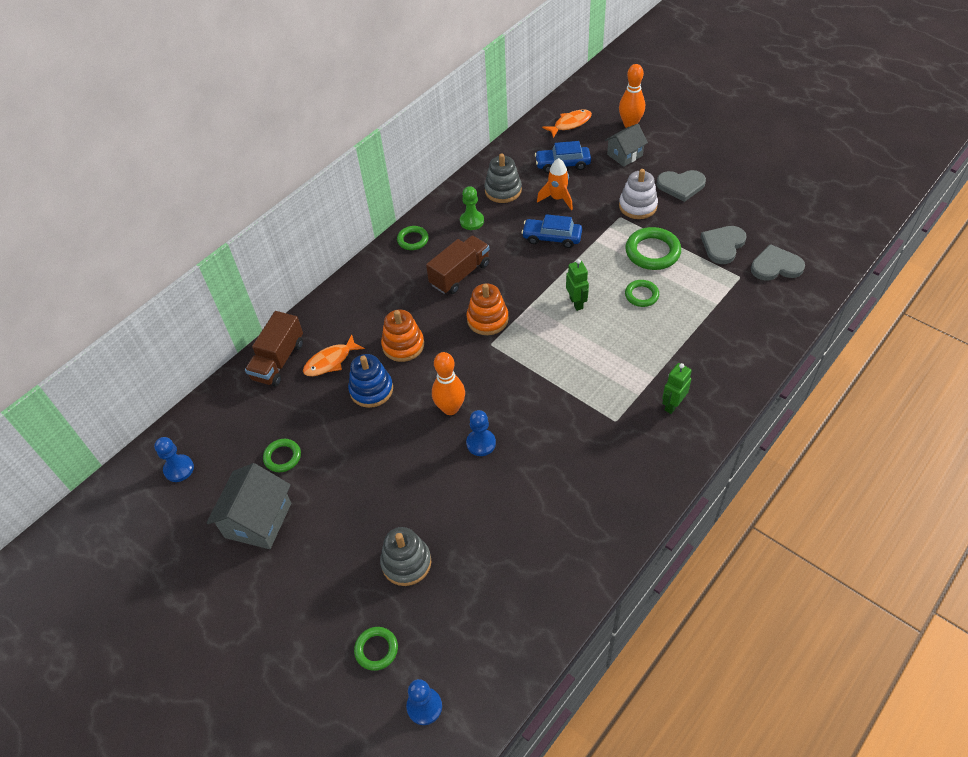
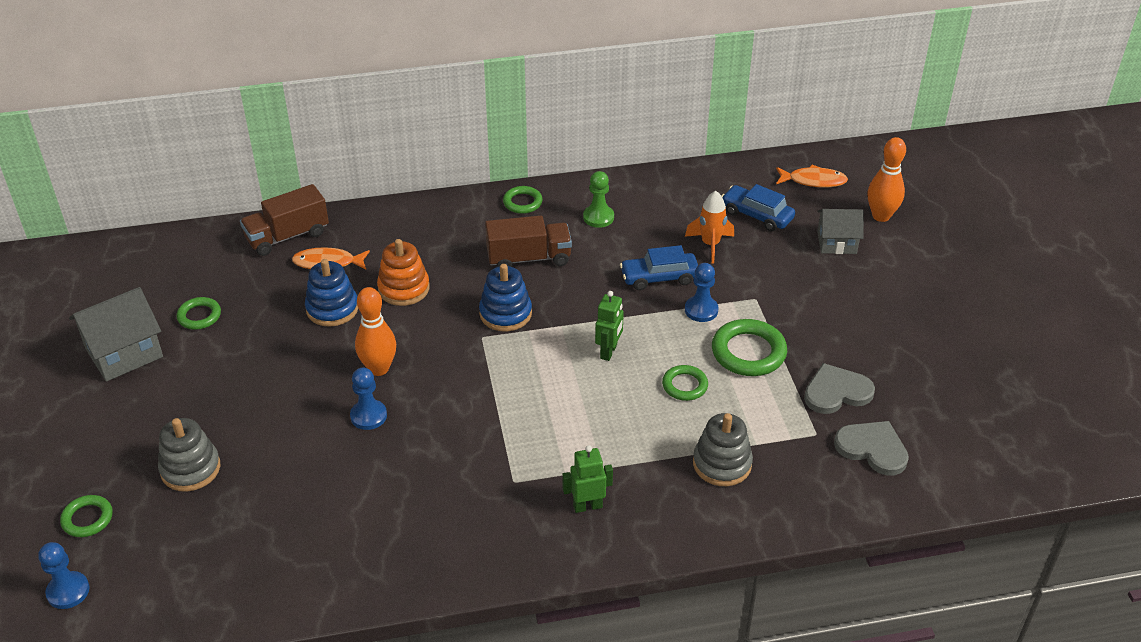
camera: 35 degrees right, 10 degrees down
blue pawn [154,437,194,482] -> blue pawn moved to [685,263,718,322]
orange stacking toy [467,284,509,335] -> blue stacking toy [479,264,532,331]
grey stacking toy [484,154,522,203] -> grey stacking toy moved to [693,413,753,486]
blue car [521,214,582,248] -> blue car turned 60 degrees counterclockwise [620,245,698,290]
white stacking toy [619,169,658,219] -> none
grey heart [657,170,706,202] -> none

